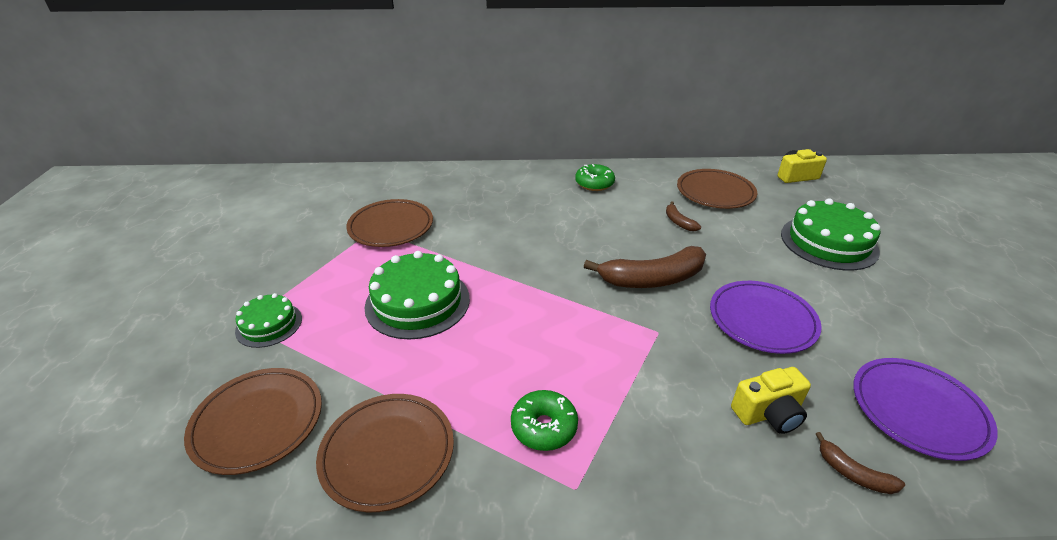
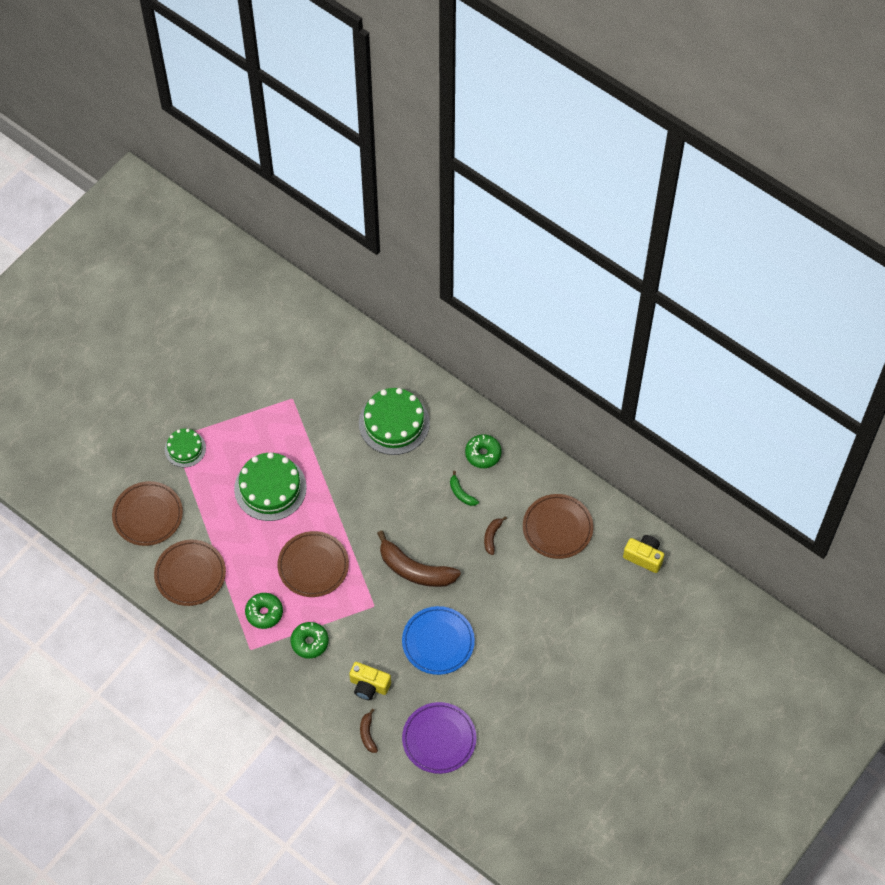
camera: 40 degrees right, 25 degrees up
brown plate [346,199,433,247] -> brown plate moved to [277,531,349,597]
purple plate [710,281,822,354] -> blue plate [402,606,475,675]
green cake [781,198,880,270] -> green cake moved to [359,388,430,455]
none -> green donut [291,622,329,658]
none -> green banana [450,471,479,506]

